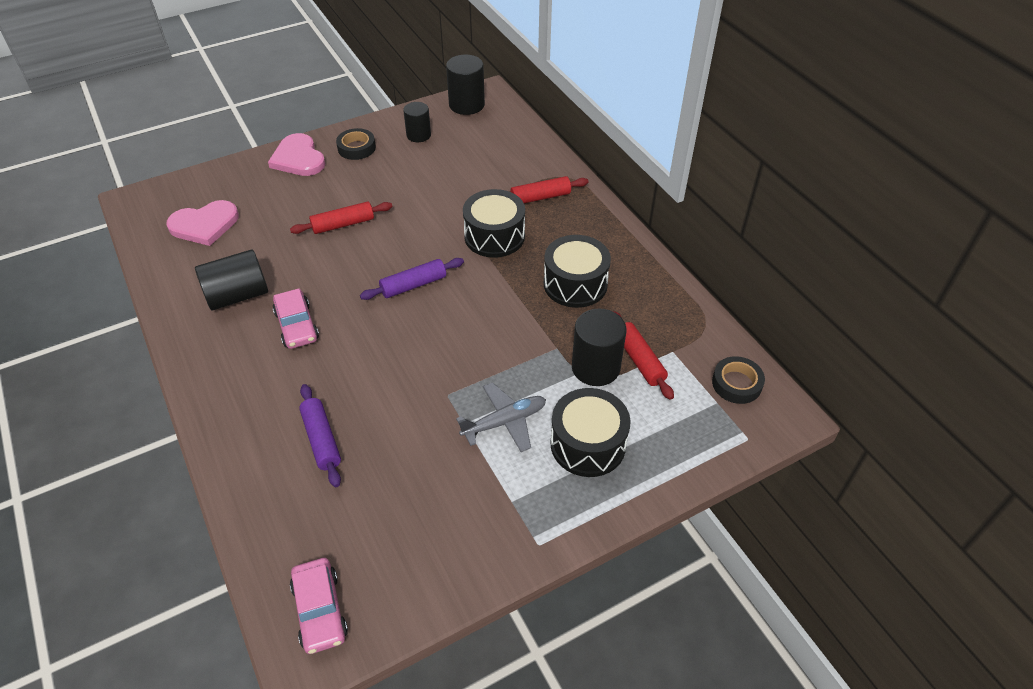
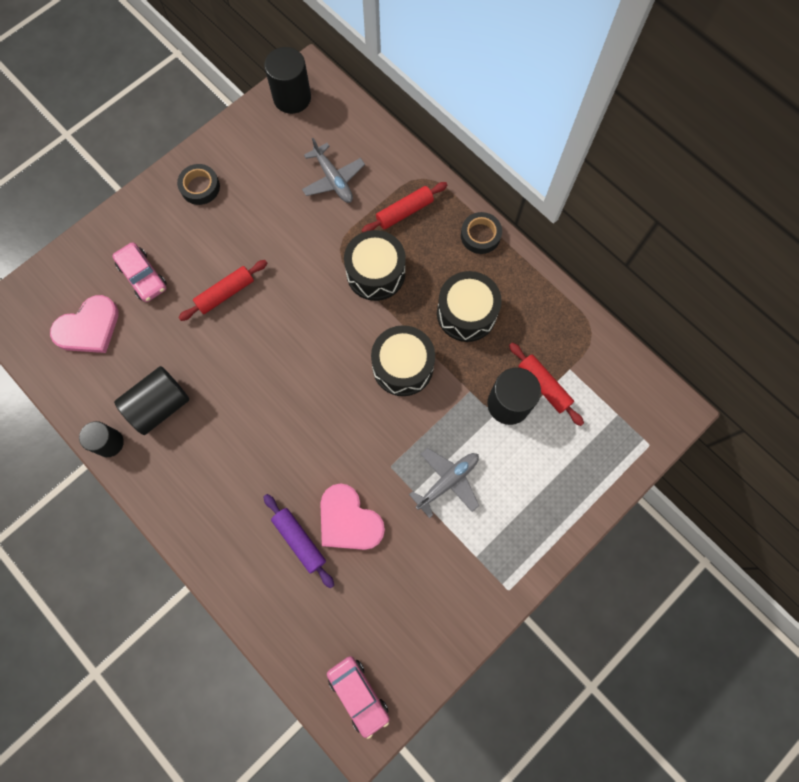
camera: 15 degrees left, 25 degrees up
pink heart [268,133,325,176] -> pink heart moved to [320,483,385,550]
pink car [273,288,319,349] -> pink car moved to [112,242,167,302]
purple rolling pin [360,258,464,300] -> none
black cylinder [403,102,431,142] -> black cylinder moved to [79,421,124,457]
black drum [550,388,631,477] -> black drum moved to [371,325,435,396]
black tape [712,356,765,404] -> black tape moved to [461,212,502,254]
none -> grey plane [302,138,365,203]

